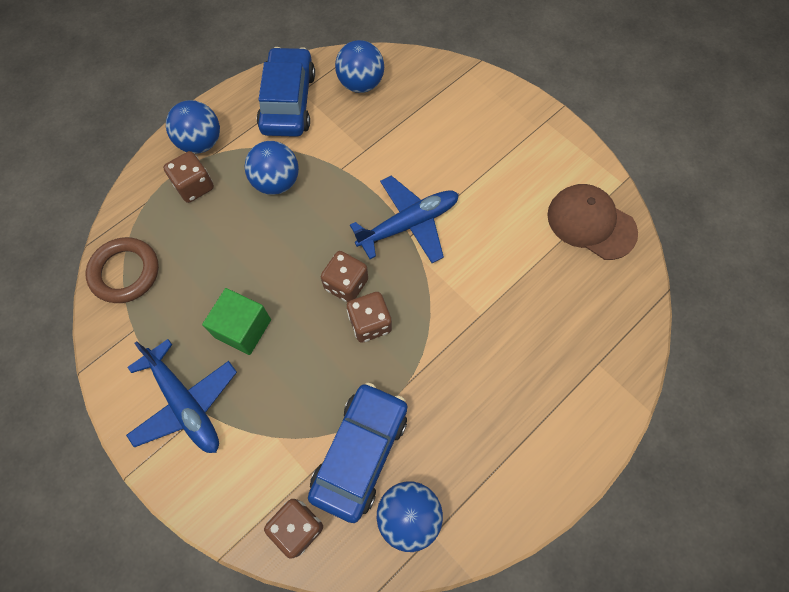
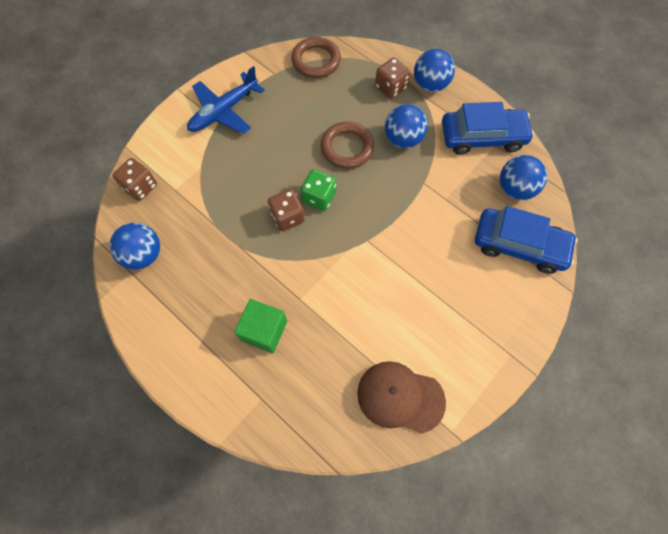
camera: 85 degrees right, 0 degrees up
green cube [202,288,271,355] -> green cube moved to [234,299,287,353]
blue car [308,382,407,523] -> blue car moved to [475,206,578,274]
brown dice [321,251,368,303] -> green dice [301,169,336,211]
blue plane [350,175,459,263] -> none
brown cap [547,184,638,260] -> brown cap turned 105 degrees counterclockwise [357,361,446,433]
none -> brown ring [321,122,374,169]

